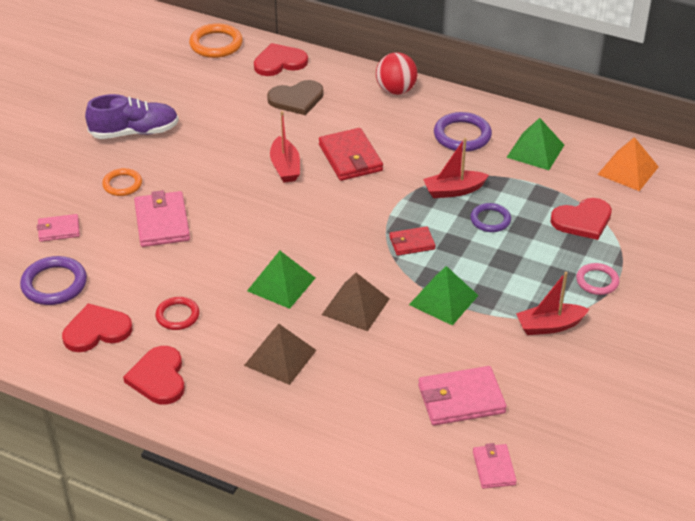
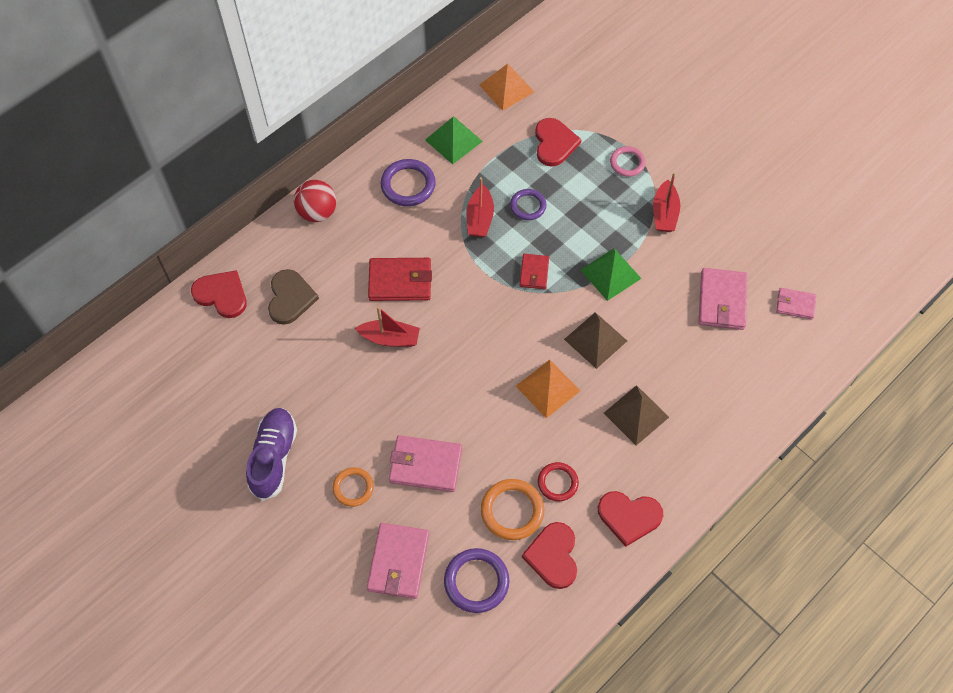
camera: 70 degrees left, 20 degrees up
pink wallet [37,214,80,242] -> pink wallet [367,523,429,599], size x1.69
orange ring [189,23,243,58] -> orange ring moved to [481,479,544,540]
green pyramid [247,251,315,309] -> orange pyramid [516,360,580,418]
red heart [254,43,308,76] -> red heart turned 120 degrees clockwise [191,270,247,318]

